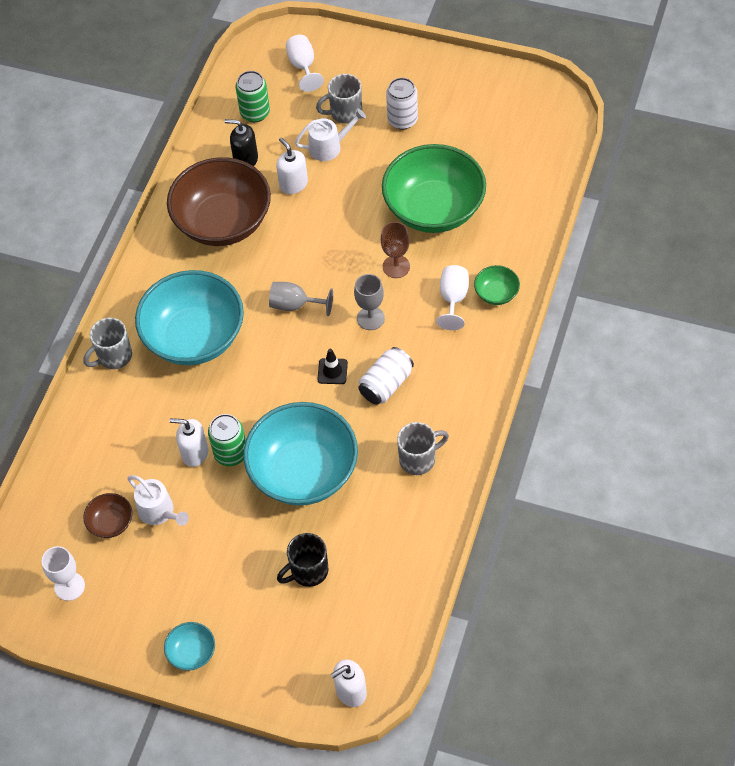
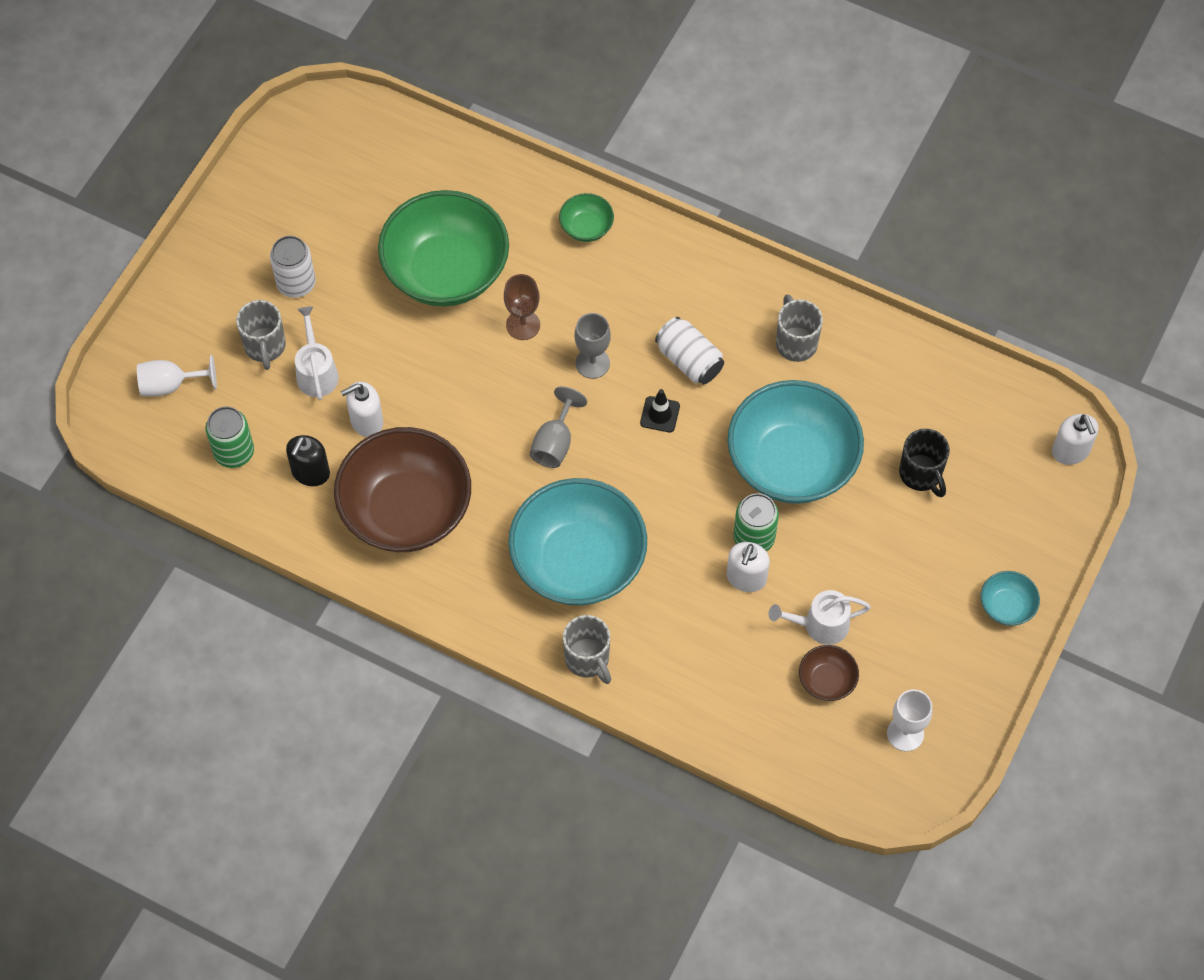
camera: 85 degrees left, 5 degrees up
white watering can [127,475,189,526] -> white watering can turned 150 degrees counterclockwise [769,590,871,645]
white goblet [436,265,469,330] -> none

